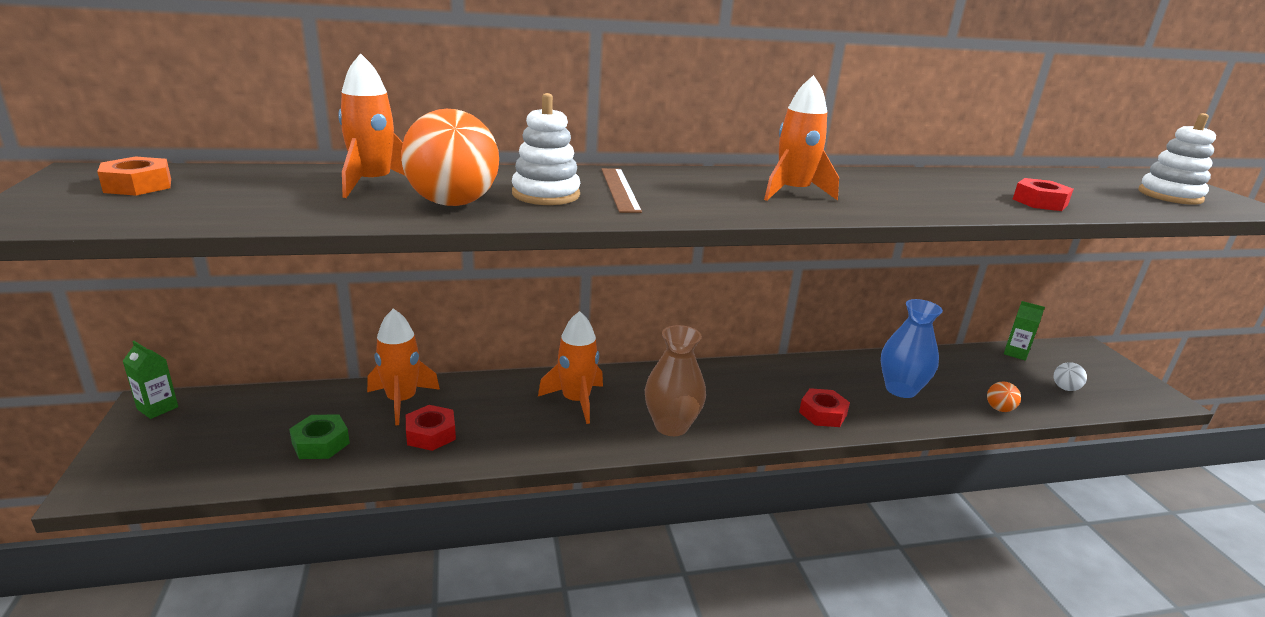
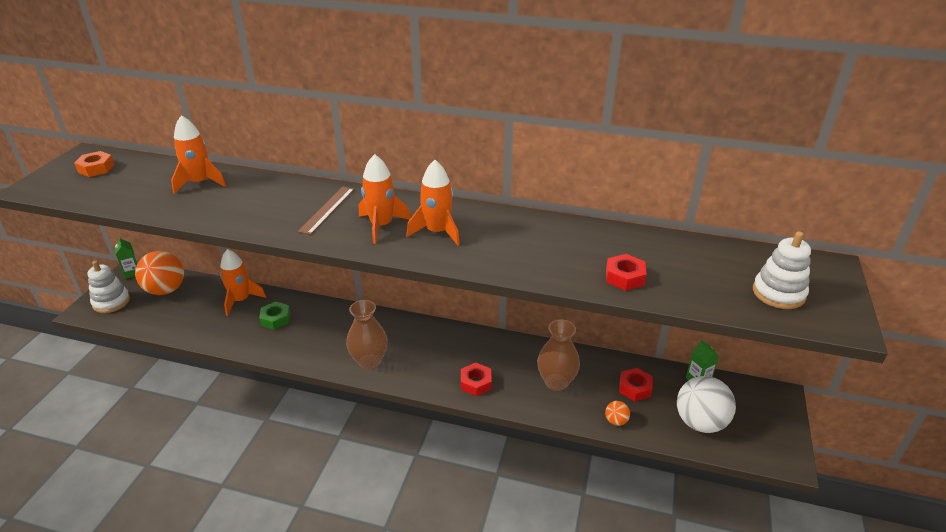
camera: 30 degrees right, 10 degrees up
green nut [289,415,350,459] -> green nut moved to [259,301,290,330]
orange ball [401,109,499,206] -> orange ball moved to [135,251,184,295]
red nut [406,405,456,451] -> red nut moved to [619,368,652,401]
white stacking toy [512,93,580,205] -> white stacking toy moved to [87,261,130,313]
orange rocket [538,311,603,424] -> orange rocket moved to [359,154,411,244]
blue vase [881,299,943,398] -> brown vase [537,319,580,391]
white ball [1054,362,1087,391] -> white ball [677,376,736,433], size x2.26

